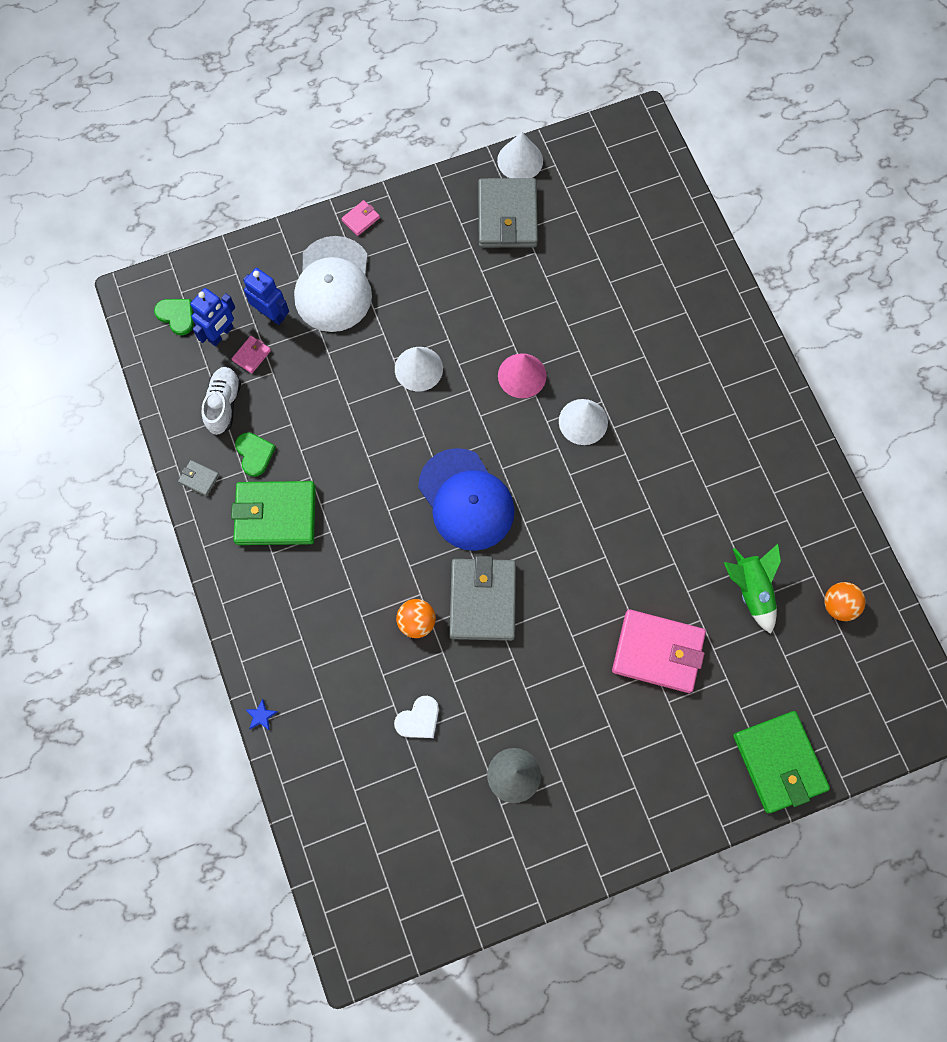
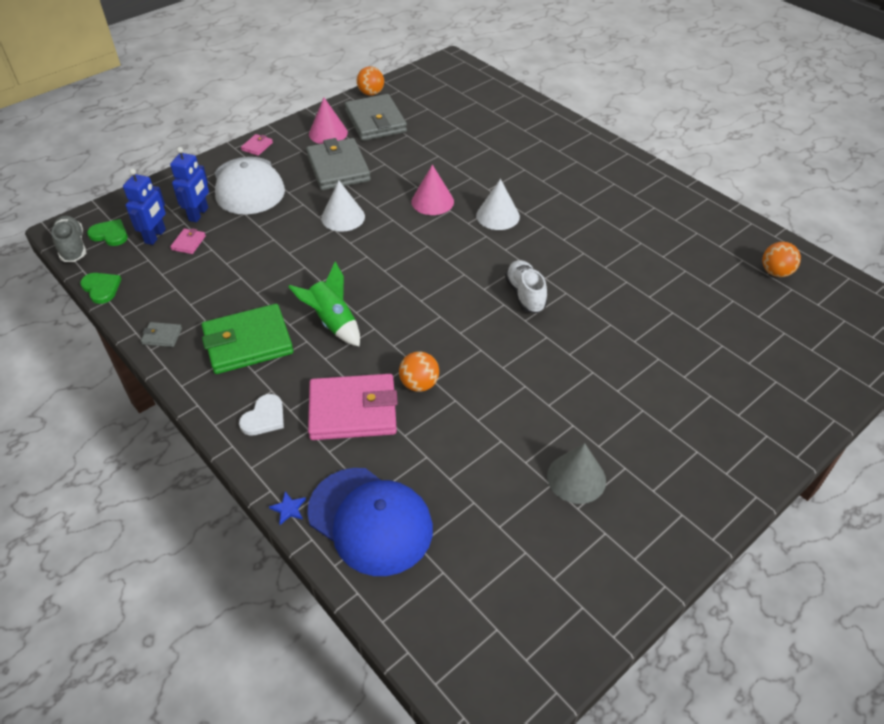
camera: 20 degrees left, 25 degrees down
white shoe [202,367,241,435] -> white shoe moved to [505,260,547,313]
green heart [235,432,276,477] -> green heart moved to [80,273,121,304]
blue robot [243,268,289,325] -> blue robot turned 90 degrees clockwise [170,147,209,222]
white heart [394,696,439,738] -> white heart moved to [239,394,284,436]
blue cap [418,448,515,551] -> blue cap moved to [307,468,433,576]
grey wallet [449,556,516,641] -> grey wallet moved to [306,138,371,190]
white cone [497,132,543,178] -> orange ball [357,66,384,96]
pink wallet [612,609,706,693] -> pink wallet moved to [308,374,398,440]
green rocket [724,544,781,634] -> green rocket moved to [288,262,360,347]
green wallet [733,711,830,813] -> none
none -> grey shoe [52,216,86,262]
none -> pink cone [309,98,348,144]

